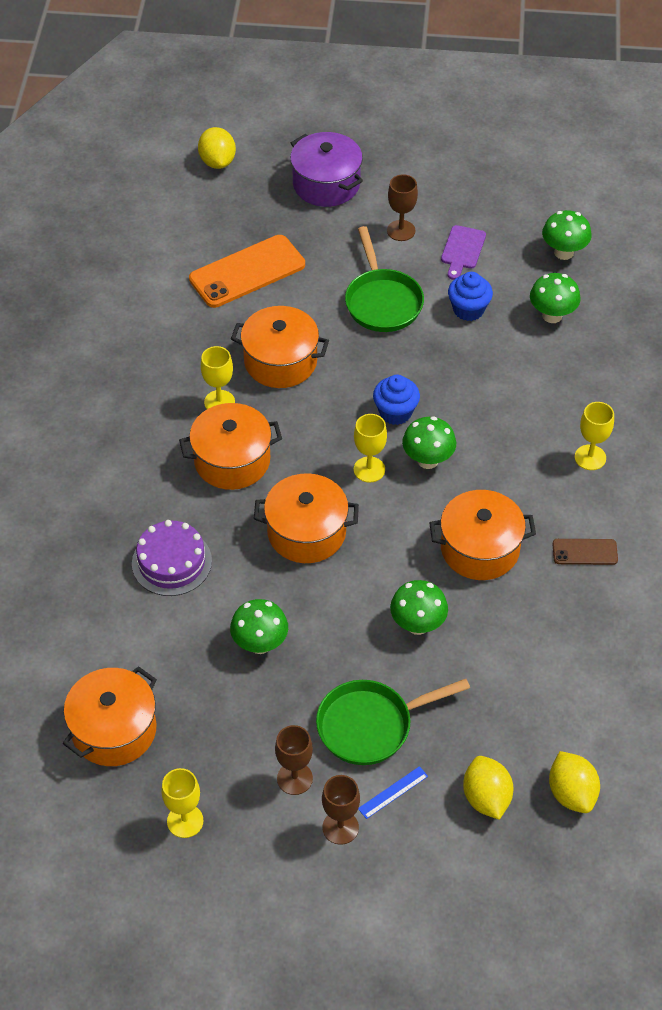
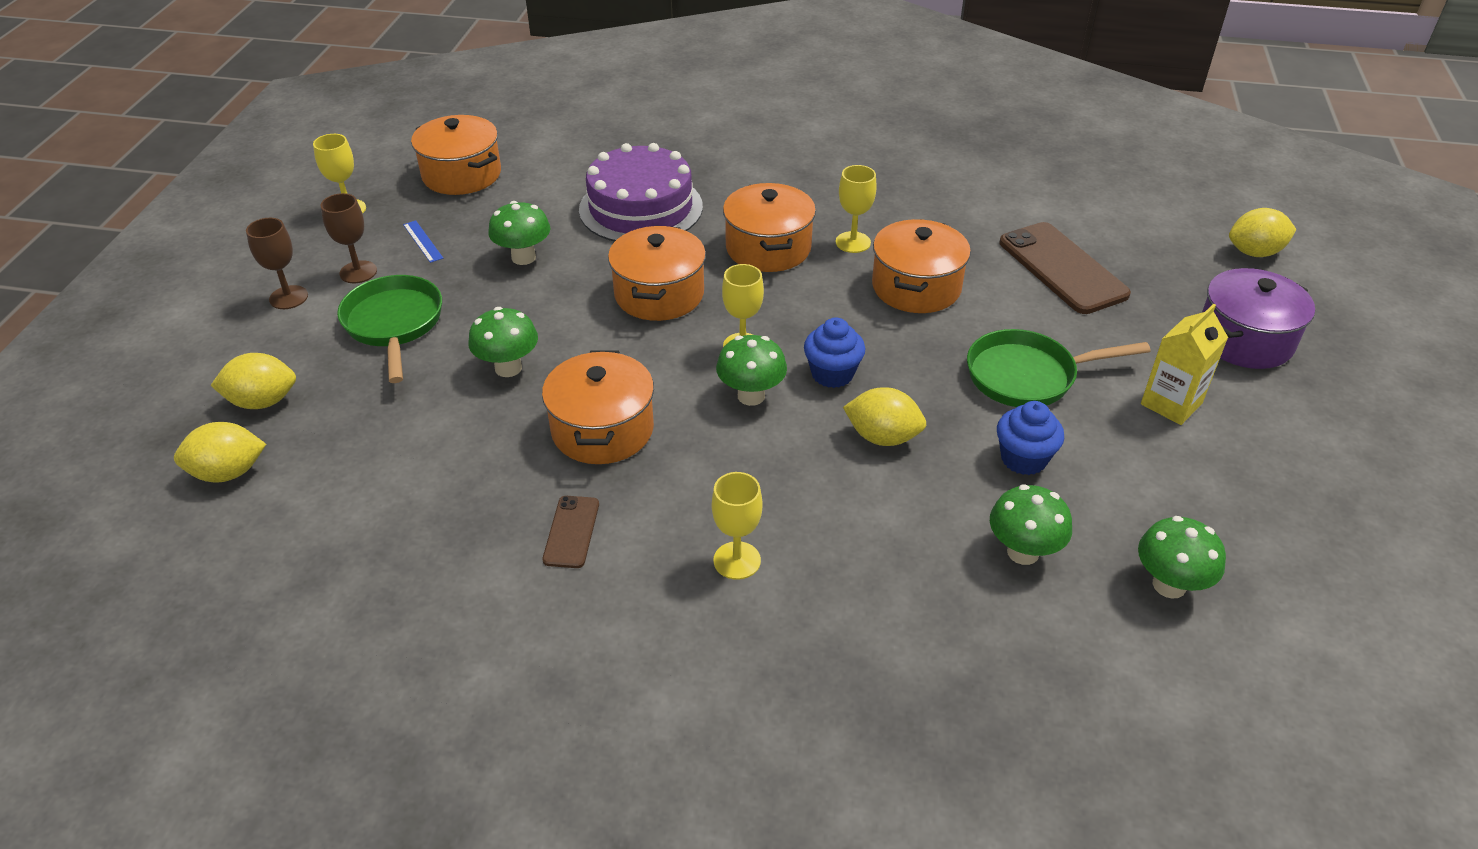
camera: 95 degrees right, 10 degrees down
purple cake [132,520,212,596] -> purple cake [579,143,703,242], size x1.50
orange phone [189,235,305,308] -> brown phone [1000,222,1131,314]
blue ruler [358,766,428,819] -> blue ruler moved to [403,220,443,263]
brown goblet [387,174,418,241] -> yellow carton [1141,304,1228,425]
purple cutting board [441,225,486,280] -> none
none -> yellow lemon [843,387,927,446]

